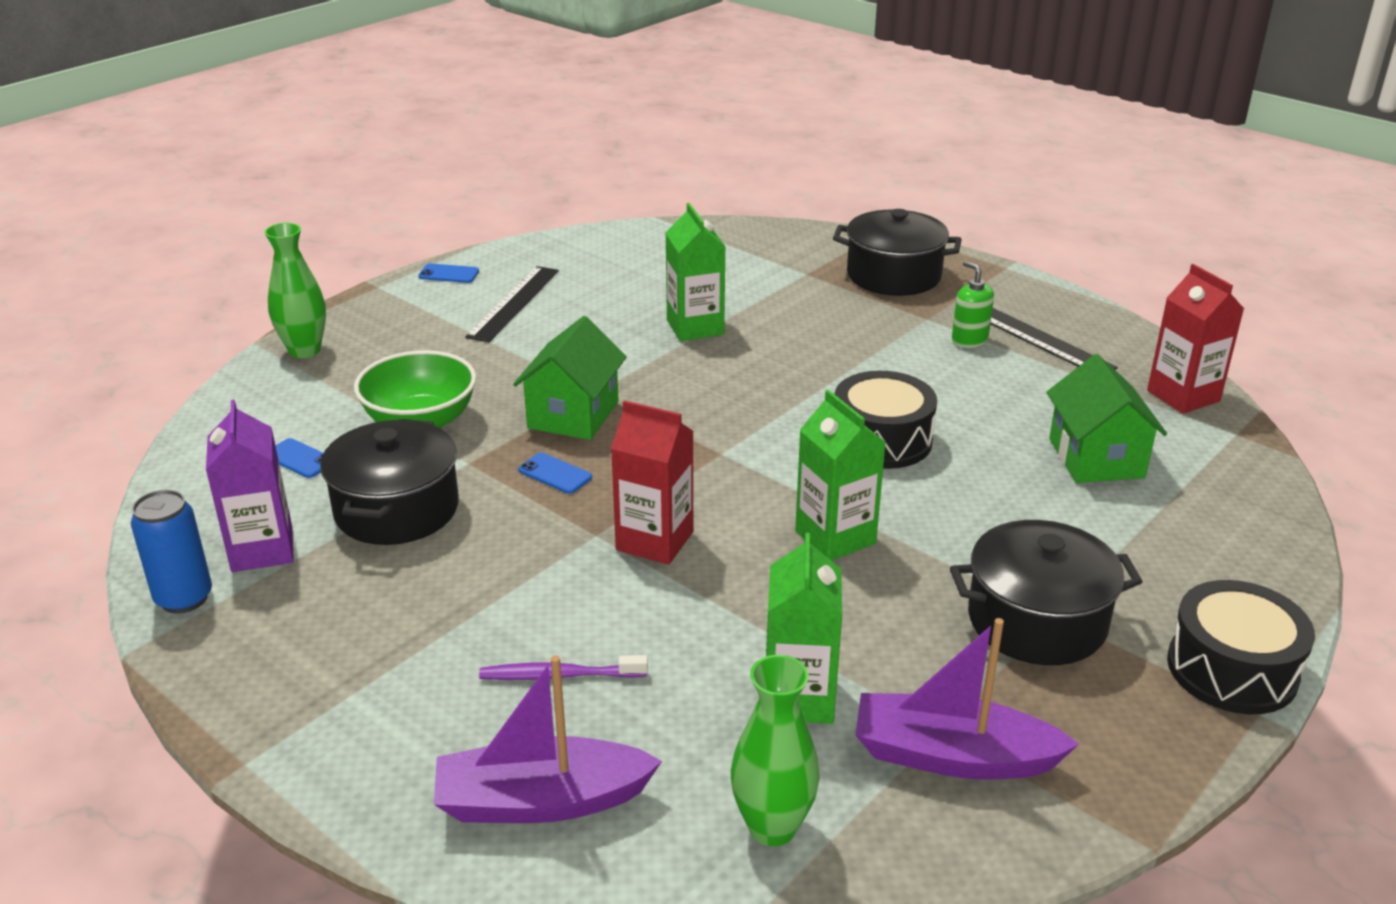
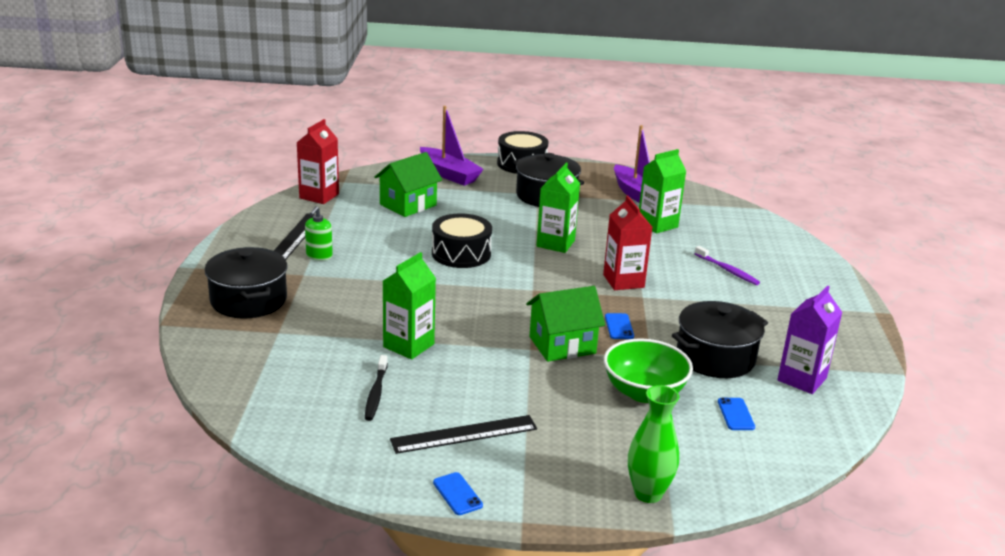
camera: 130 degrees left, 5 degrees down
blue can [131,489,212,614] -> none
purple boat [434,655,662,823] -> purple boat moved to [420,106,484,186]
green vase [731,655,820,846] -> none
none -> black toothbrush [365,355,388,421]

